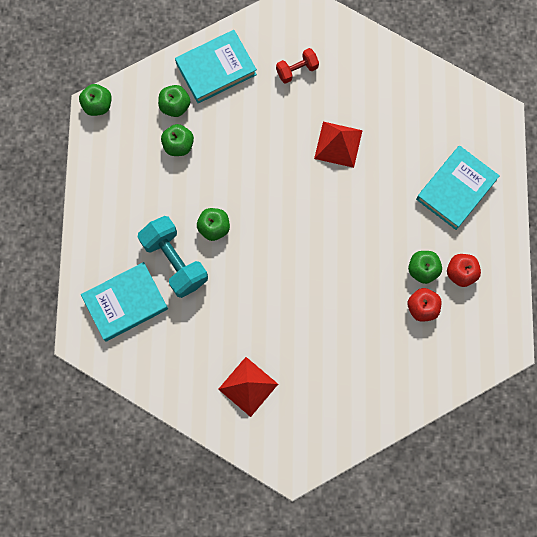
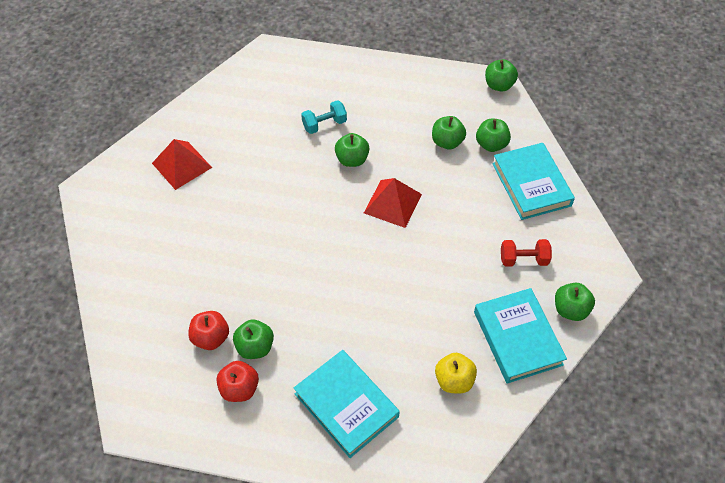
camera: 100 degrees right, 20 degrees down
turquoise book [81,262,168,342] -> turquoise book moved to [474,288,567,384]
turquoise dumbbell [138,216,208,298] -> turquoise dumbbell [301,100,347,134], size x0.55
red dumbbell [276,48,319,84] -> red dumbbell turned 75 degrees counterclockwise [501,239,552,267]
red pyramid [314,122,363,168] -> red pyramid moved to [364,178,422,228]
none -> yellow apple [435,353,477,393]
none -> green apple [555,283,595,321]

